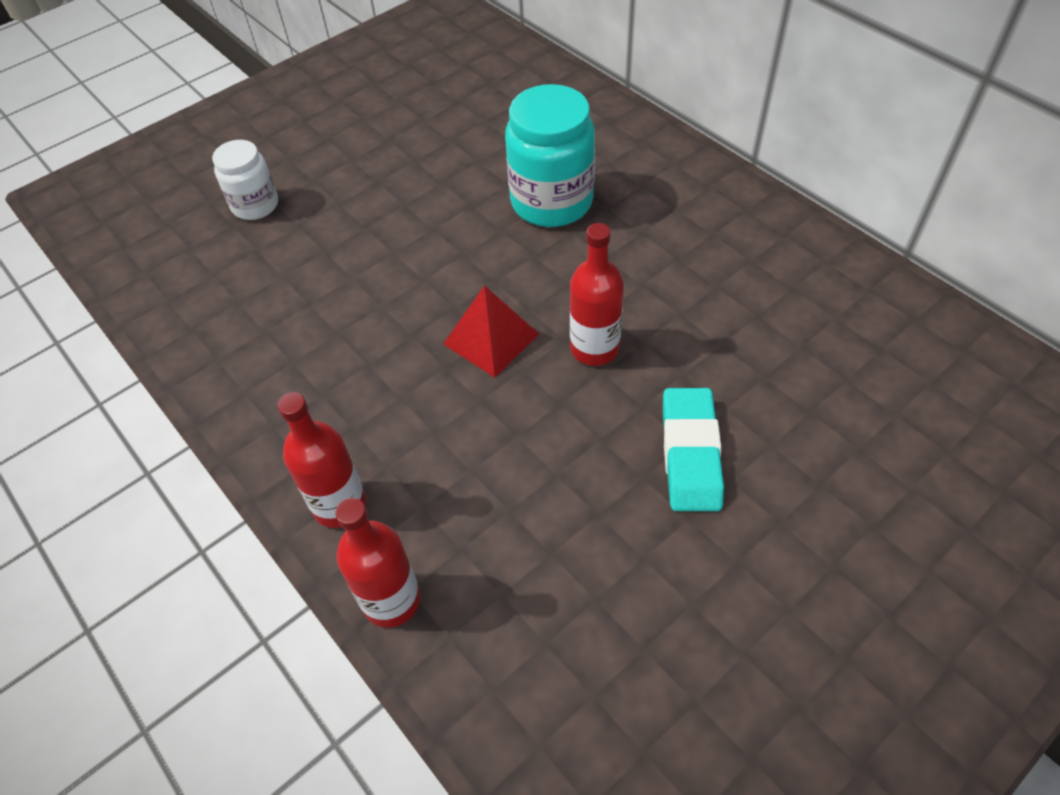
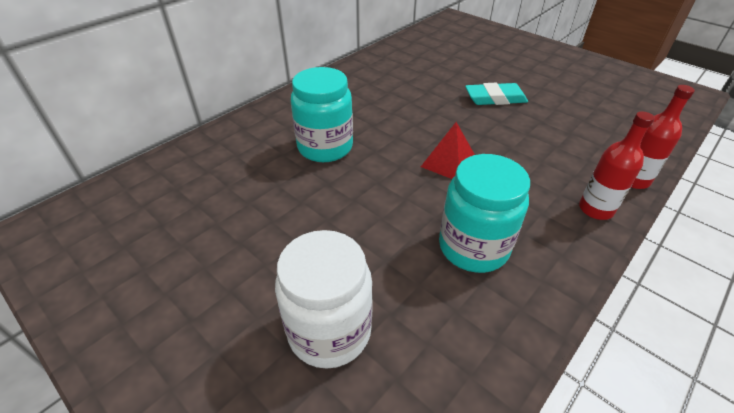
camera: 100 degrees left, 10 degrees down
white jar [212,140,278,220] -> white jar [275,230,373,369], size x1.69
red bottle [570,223,624,366] -> none
none -> turquoise jar [439,154,530,273]

